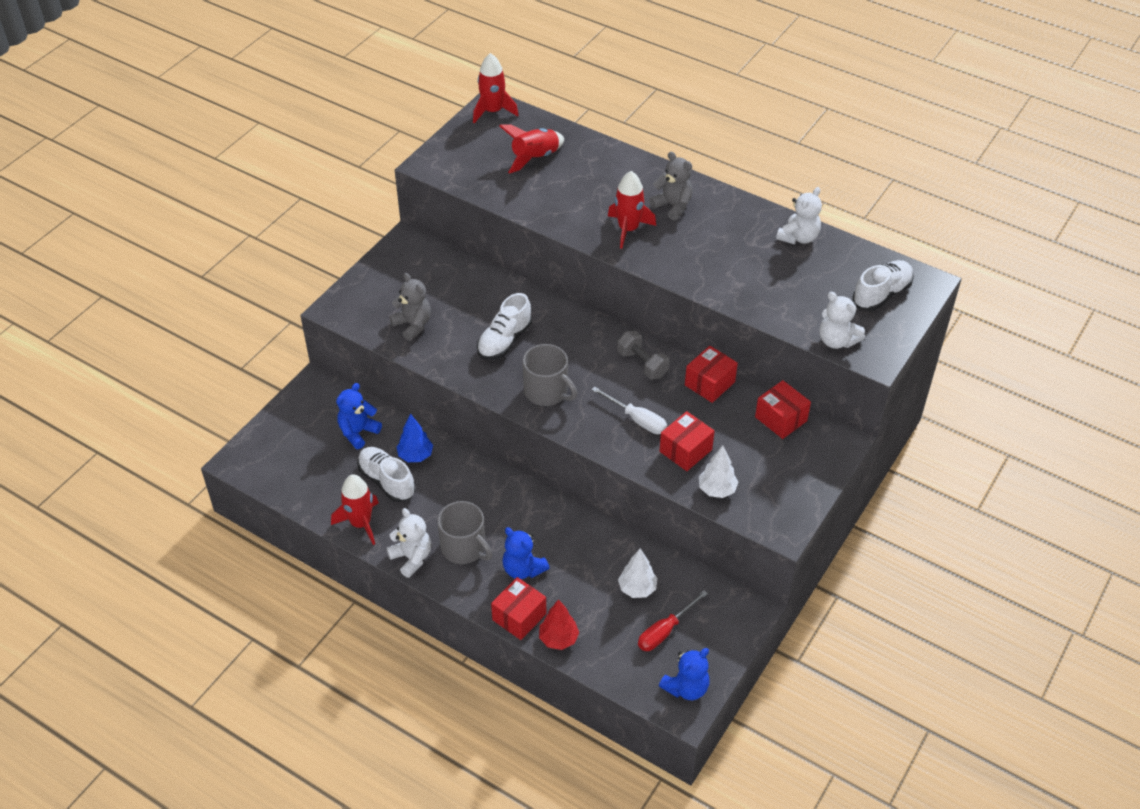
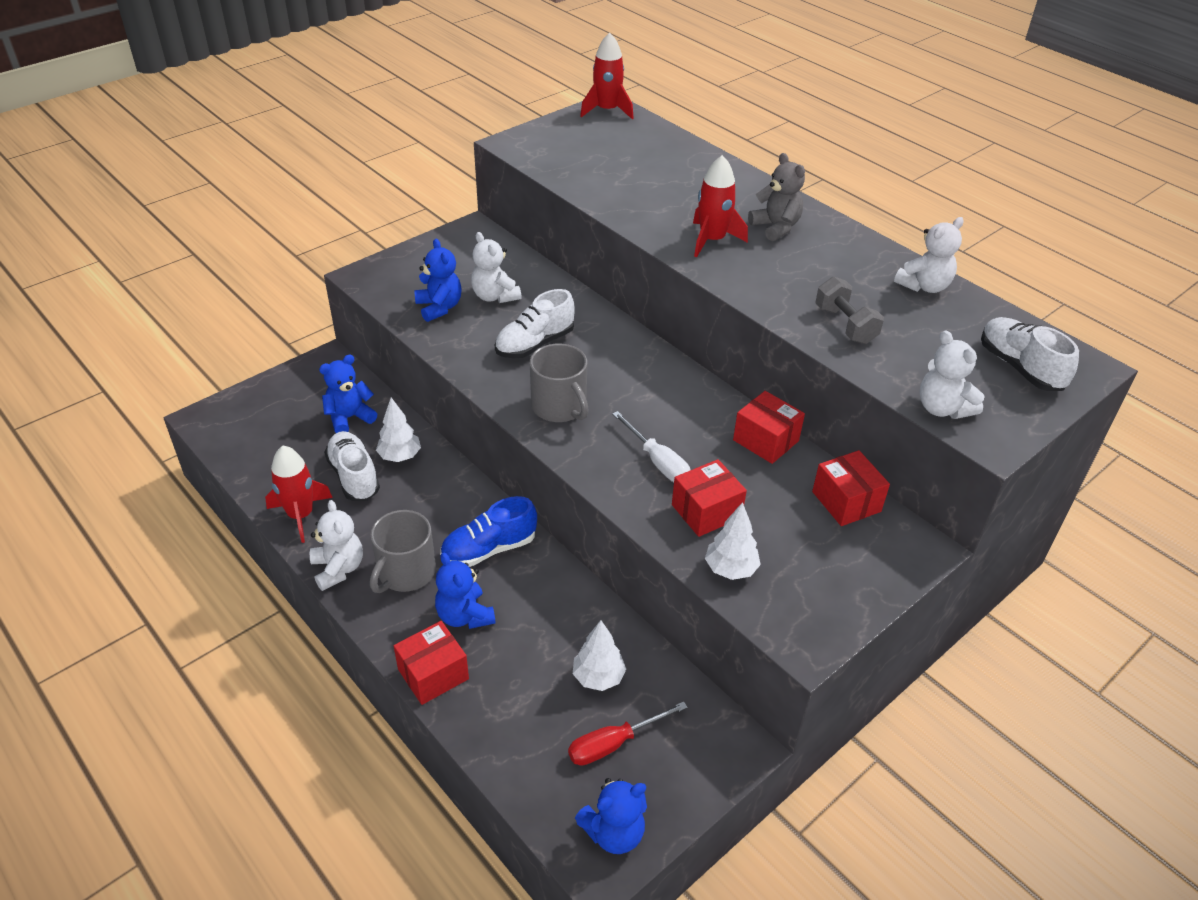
camera: 15 degrees right, 5 degrees down
grey teddy bear [389,273,431,341] -> blue teddy bear [414,239,462,322]
blue tree [397,413,433,462] -> white tree [376,398,421,462]
grey mug [438,501,493,564] -> grey mug turned 60 degrees clockwise [370,510,436,593]
red rocket [499,125,564,173] -> none
red tree [539,599,579,650] -> none
grey dumbbell [617,331,670,380] -> grey dumbbell moved to [816,277,884,344]
red box [685,346,738,403] -> red box turned 75 degrees clockwise [733,391,805,464]
white shoe [853,260,914,311] -> white shoe turned 90 degrees counterclockwise [981,317,1079,391]
none -> blue shoe [440,496,537,567]
none -> white teddy bear [471,232,522,303]

